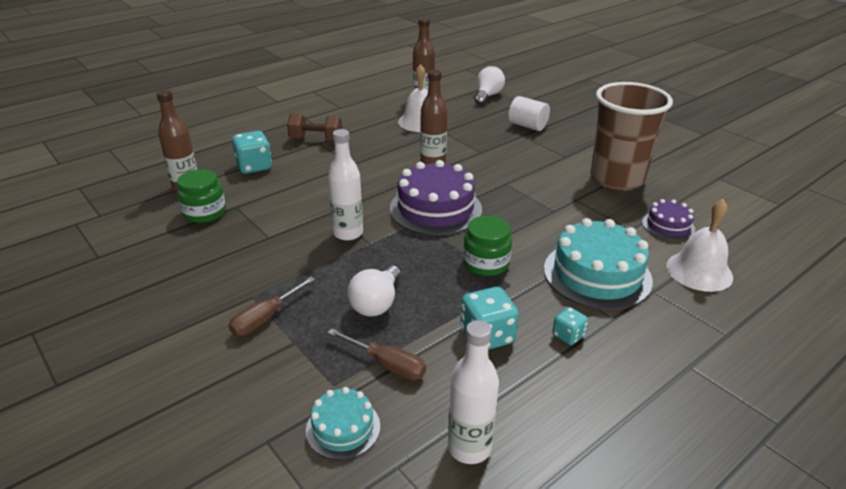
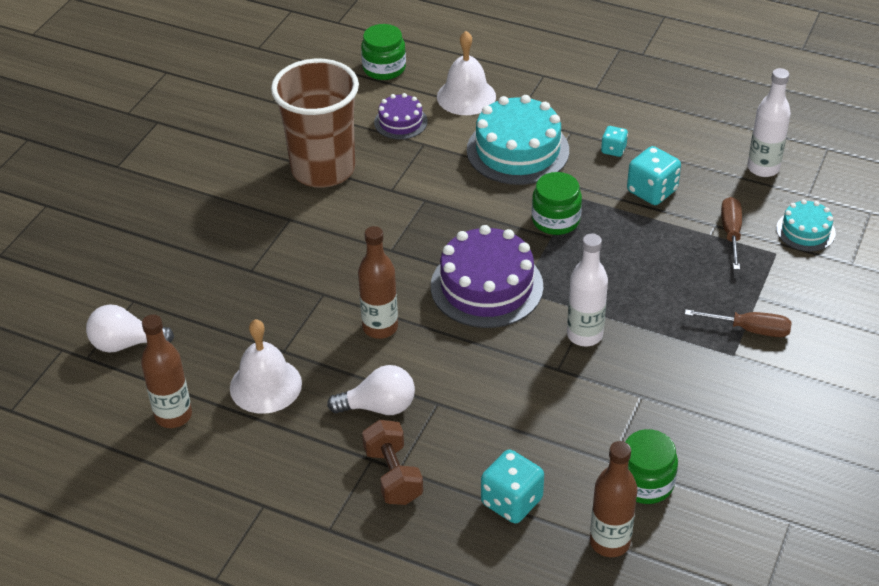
camera: 115 degrees left, 10 degrees up
white light bulb [347,265,401,317] -> white light bulb moved to [327,365,415,415]
white cylinder [508,96,550,131] -> none
none -> green jar [361,24,406,80]

